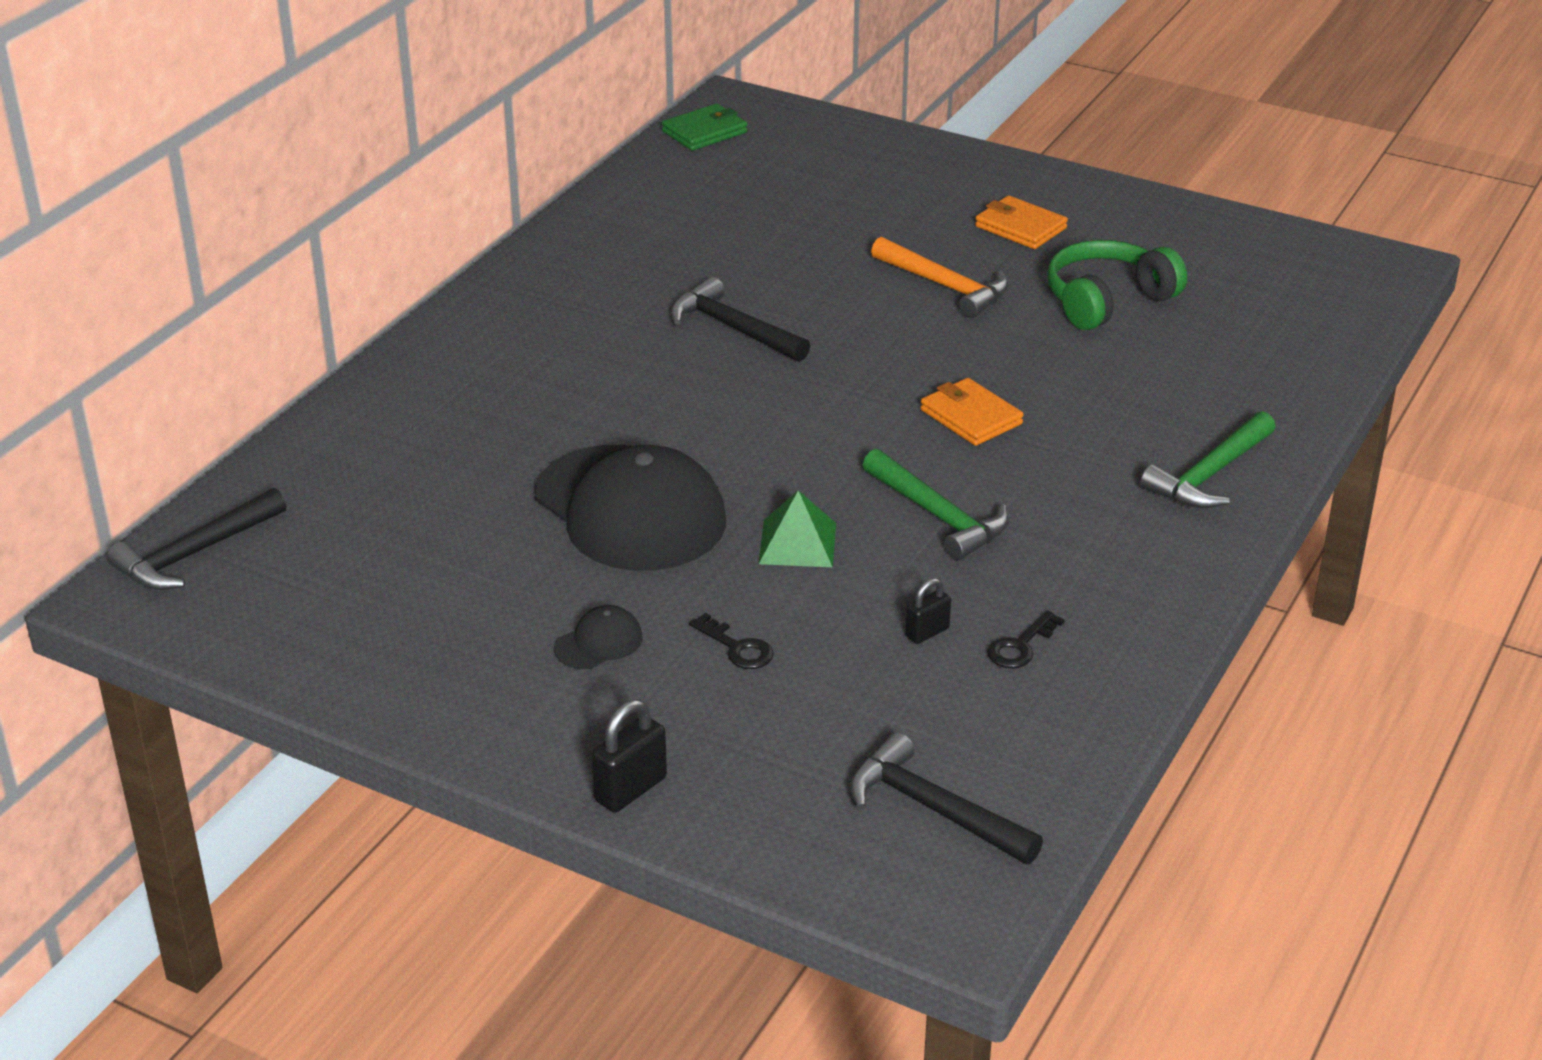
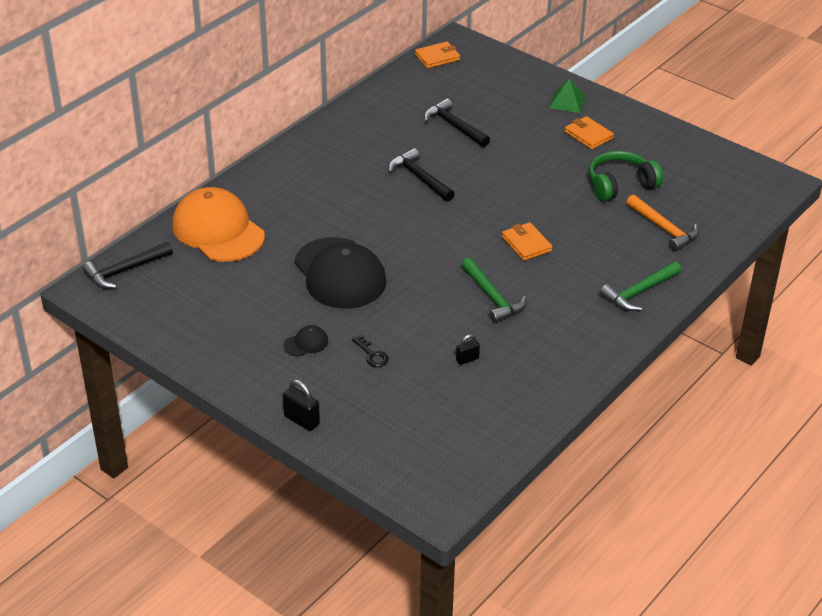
camera: 10 degrees right, 5 degrees up
black padlock [591,699,667,813] -> black padlock turned 75 degrees clockwise [283,380,320,431]
green wallet [662,103,748,151] -> orange wallet [415,42,460,68]
green pyramid [759,490,836,567] -> green pyramid moved to [549,78,585,113]
black hammer [850,732,1043,864] -> black hammer moved to [424,98,490,147]
orange hammer [871,237,1009,318] -> orange hammer moved to [626,194,699,252]
black key [987,610,1065,668] -> none
none -> orange cap [172,187,265,262]

